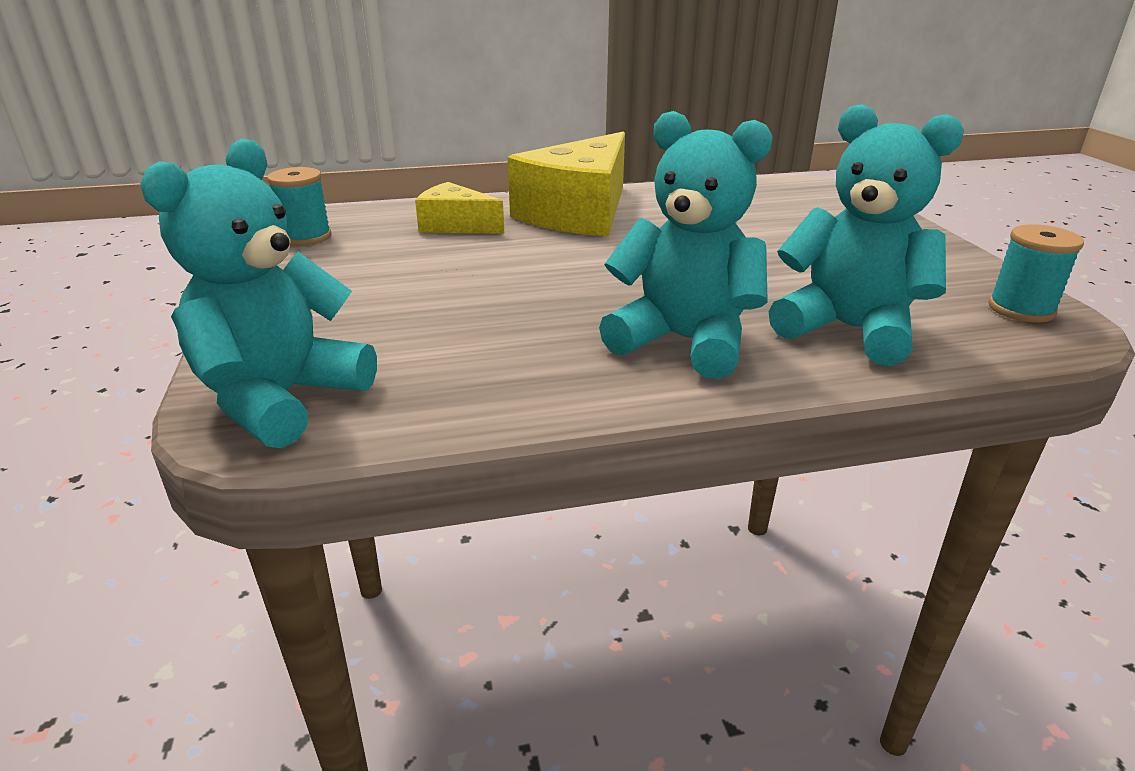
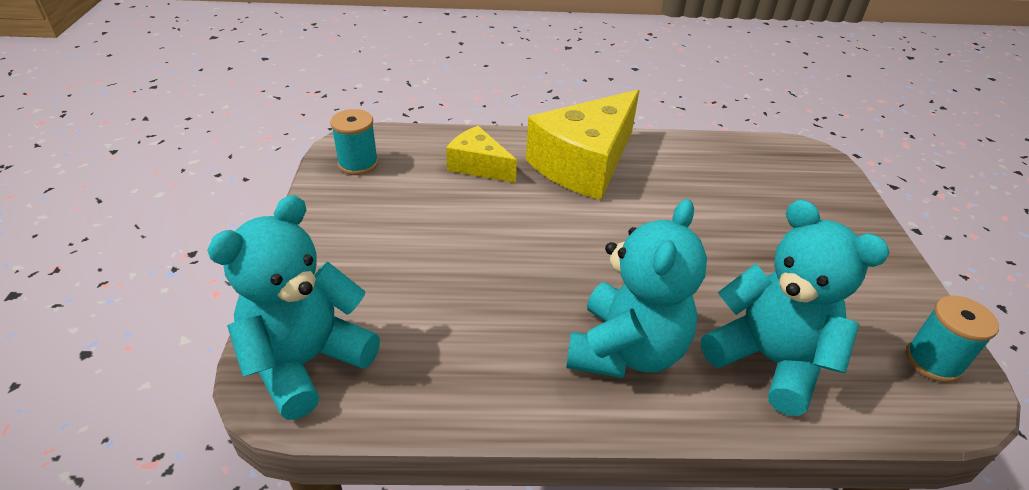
camera: 10 degrees right, 10 degrees up
turquoise teddy bear [599,111,773,379] -> turquoise teddy bear turned 75 degrees clockwise [566,199,707,378]

